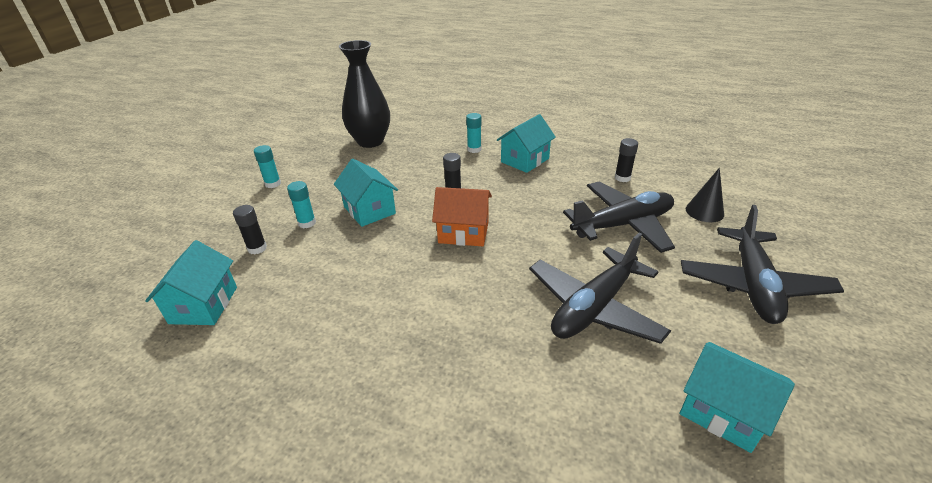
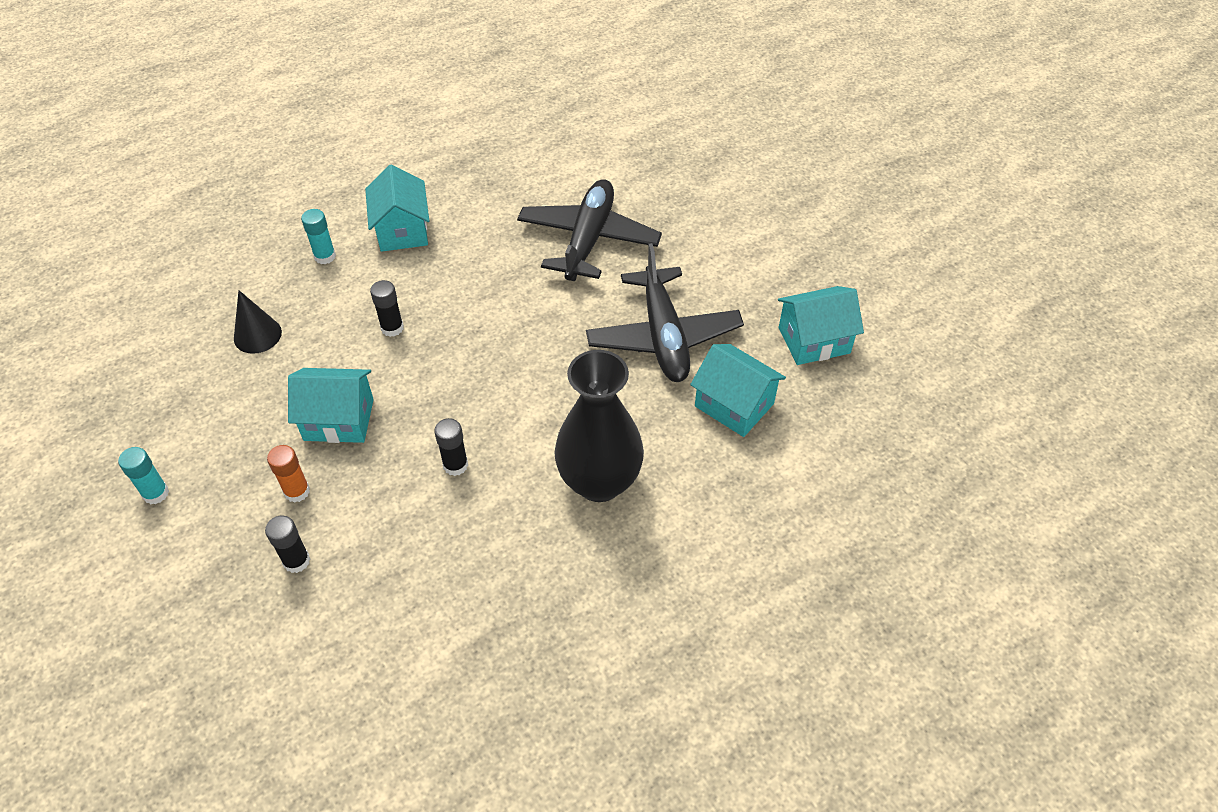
camera: 55 degrees left, 15 degrees up
turquoise house [145,240,237,325] -> turquoise house moved to [690,344,786,437]
turquoise glue stick [287,181,316,228] -> orange glue stick [267,445,310,503]
black vase [339,40,390,148] -> black vase moved to [554,350,644,502]
orange house [432,187,492,246] -> none
black glue stick [615,138,638,182] -> black glue stick moved to [434,418,468,476]
black plane [681,205,844,324] -> none
black cone [686,168,724,222] -> black cone moved to [234,290,282,354]

